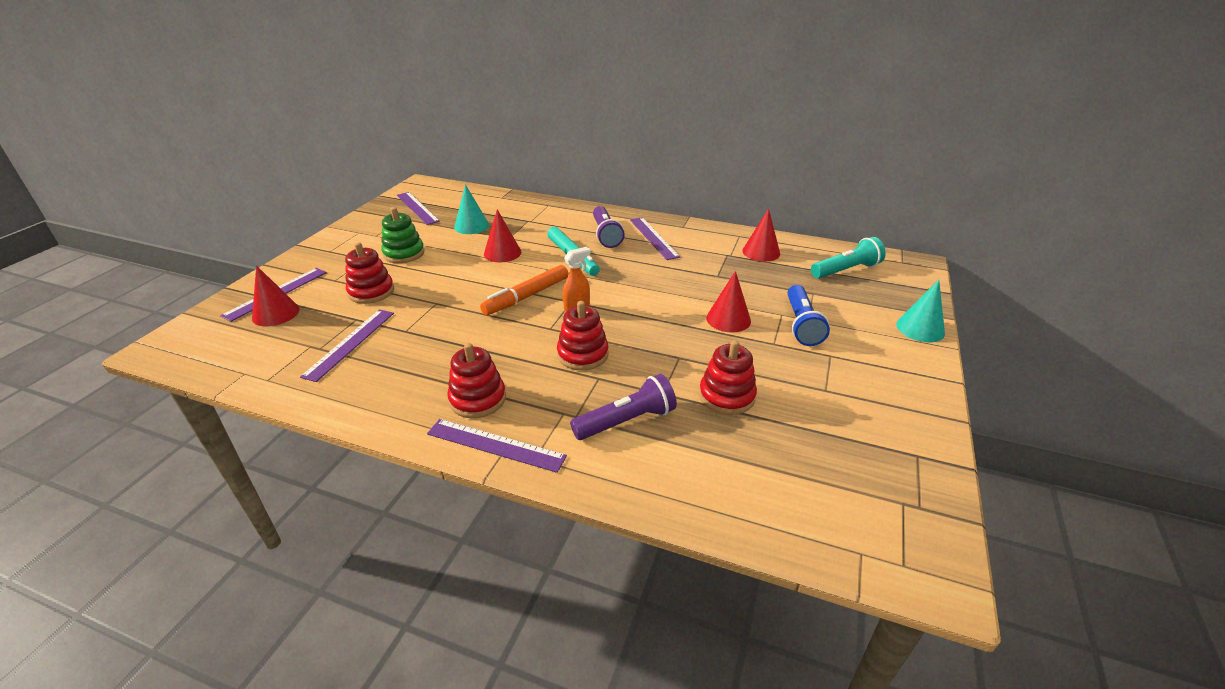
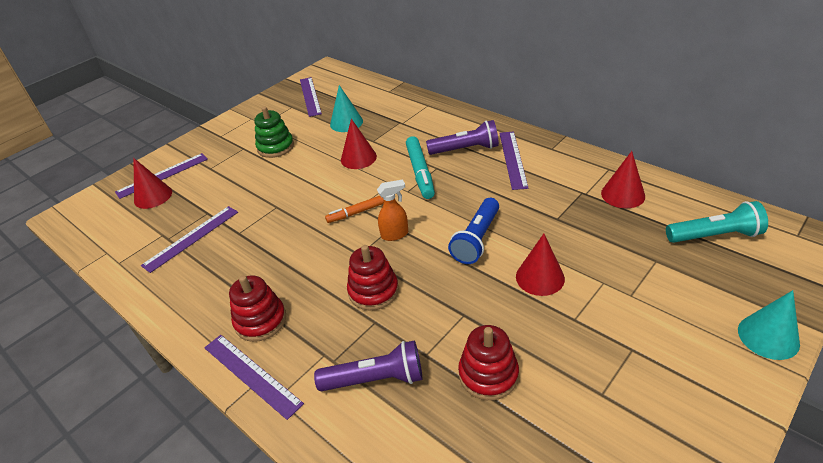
camera: 25 degrees right, 5 degrees up
red stacking toy [345,242,394,304] -> none
orange marker [480,265,568,315] -> orange marker [325,196,384,223], size x0.61
purple flashlight [593,206,625,248] -> purple flashlight turned 105 degrees counterclockwise [426,120,499,155]
blue flashlight [787,285,830,346] -> blue flashlight moved to [448,198,499,264]

